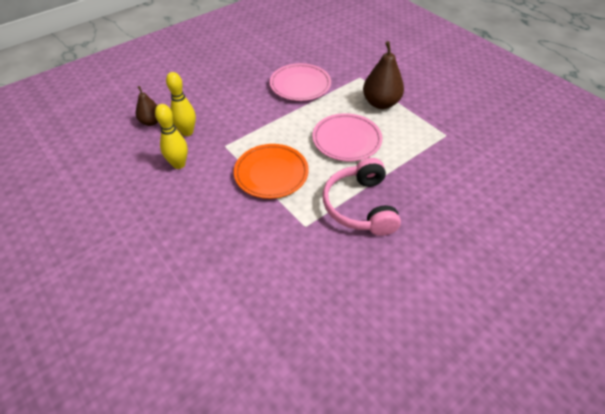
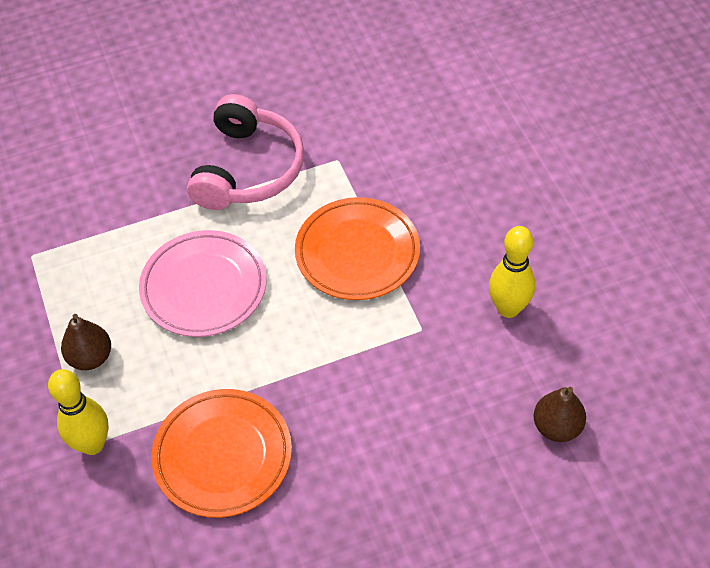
camera: 160 degrees left, 5 degrees up
yellow bowling pin [166,72,196,136] -> yellow bowling pin moved to [48,369,109,455]
pink plate [270,63,331,101] -> orange plate [151,389,292,518]
brown pear [363,41,404,109] -> brown pear [61,314,111,370], size x0.60

